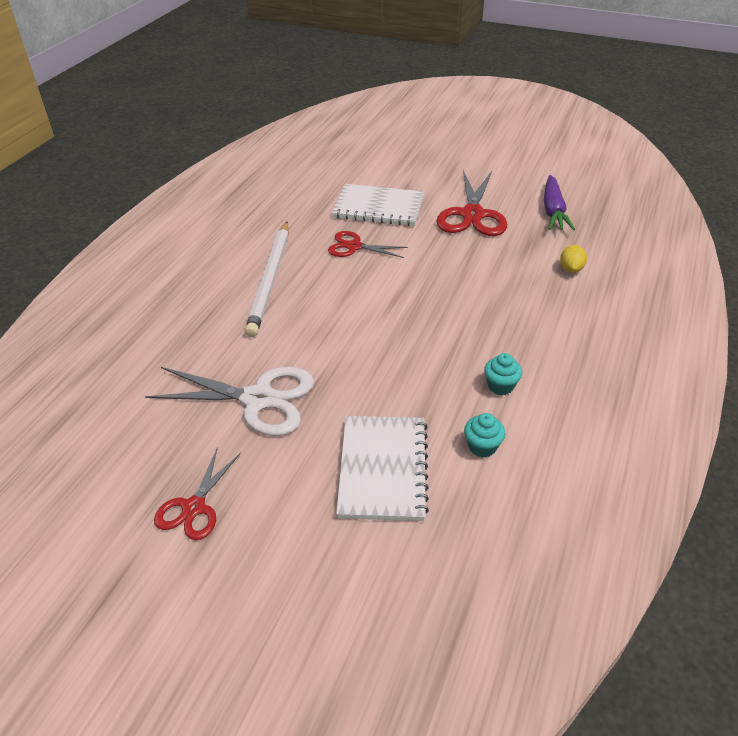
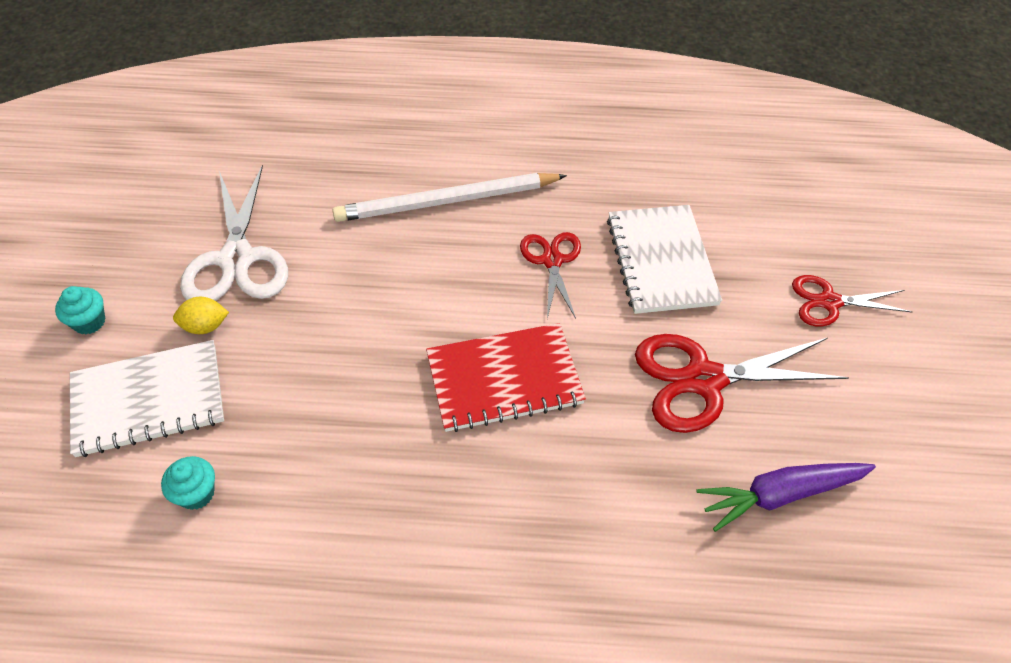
camera: 70 degrees right, 10 degrees up
red scissors [154,447,241,540] -> red scissors moved to [792,275,912,326]
turquoise cupcake [484,353,522,395] -> turquoise cupcake moved to [55,286,105,334]
yellow lemon [560,245,587,273] -> yellow lemon moved to [173,297,229,334]
none -> red notebook [426,323,586,432]

